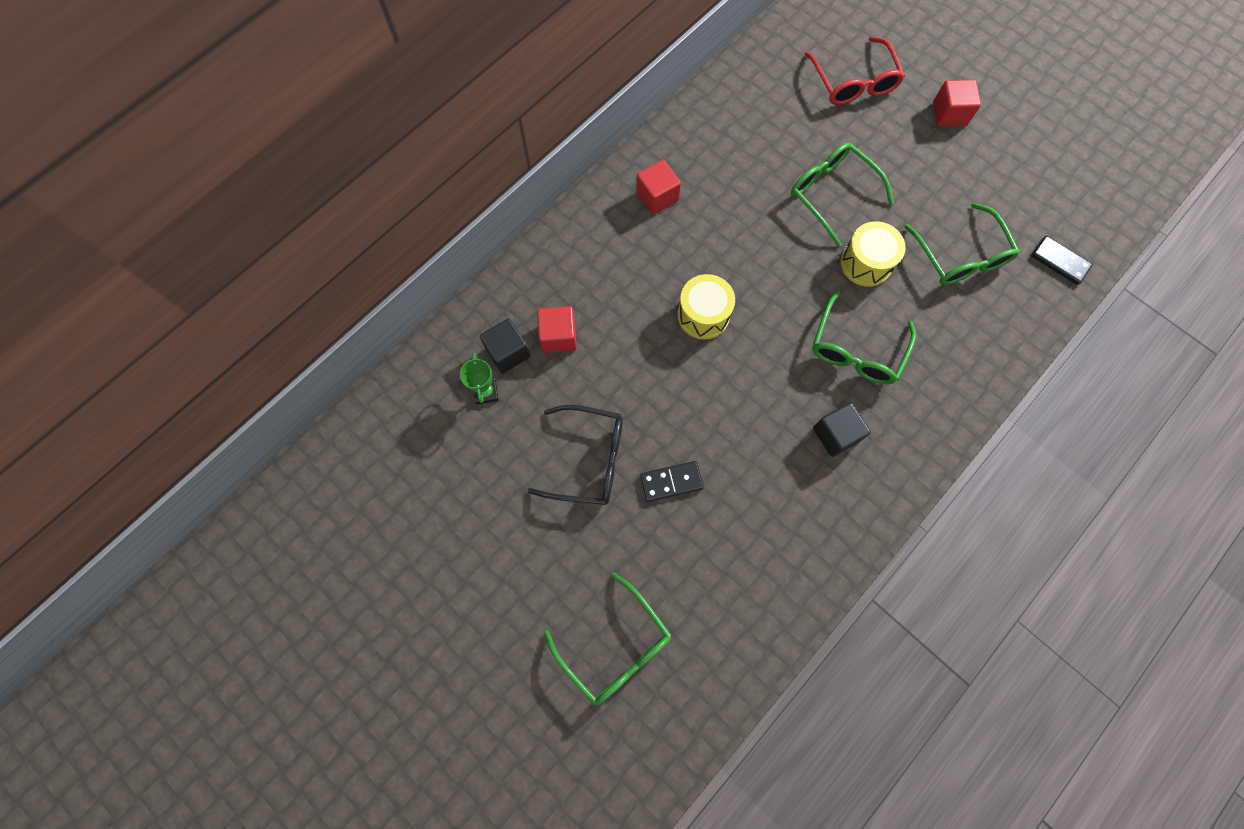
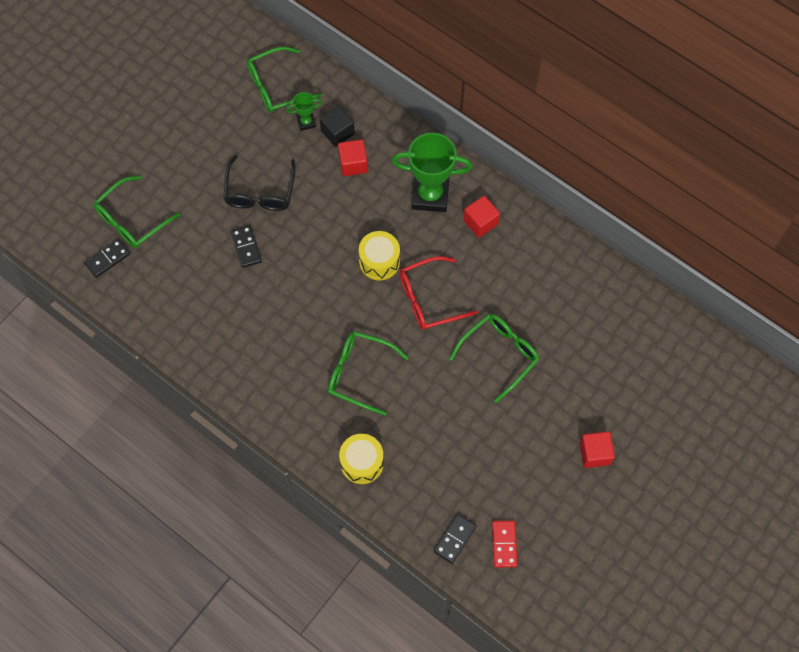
camera: 85 degrees right, 5 degrees down
red glasses [805,37,905,105] -> red glasses moved to [400,256,478,330]
black cube [813,403,871,457] -> none
yellow drum [841,221,906,287] -> yellow drum moved to [339,434,384,484]
green glasses [905,203,1020,285] -> green glasses moved to [247,47,322,113]
none -> black domino [84,238,130,278]
none -> green trophy [392,133,472,212]
none -> red domino [492,521,517,568]

